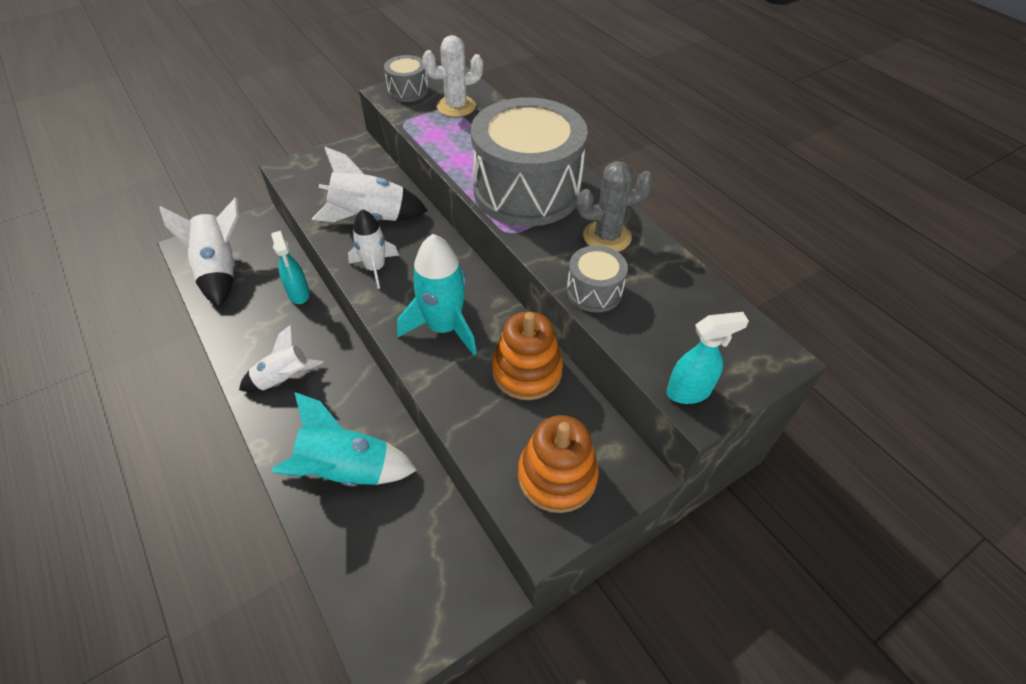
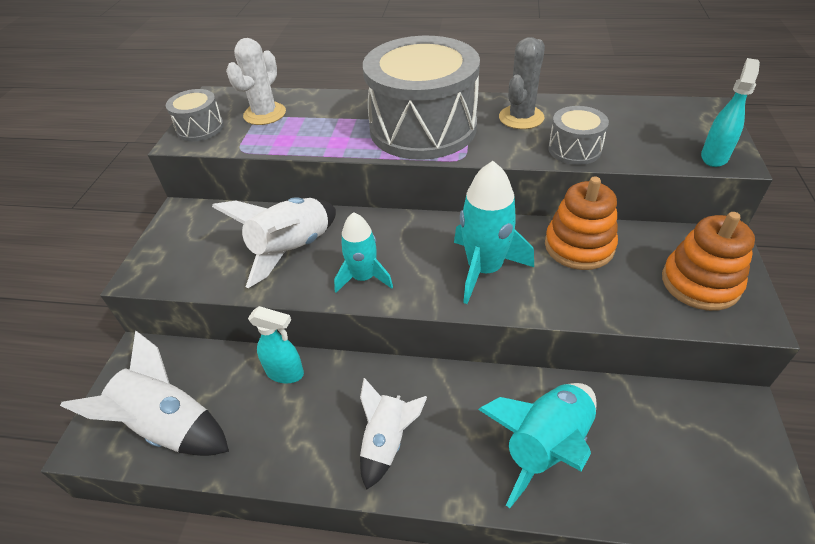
camera: 45 degrees left, 5 degrees down
white rocket [348,209,399,289] -> turquoise rocket [334,212,393,293]

